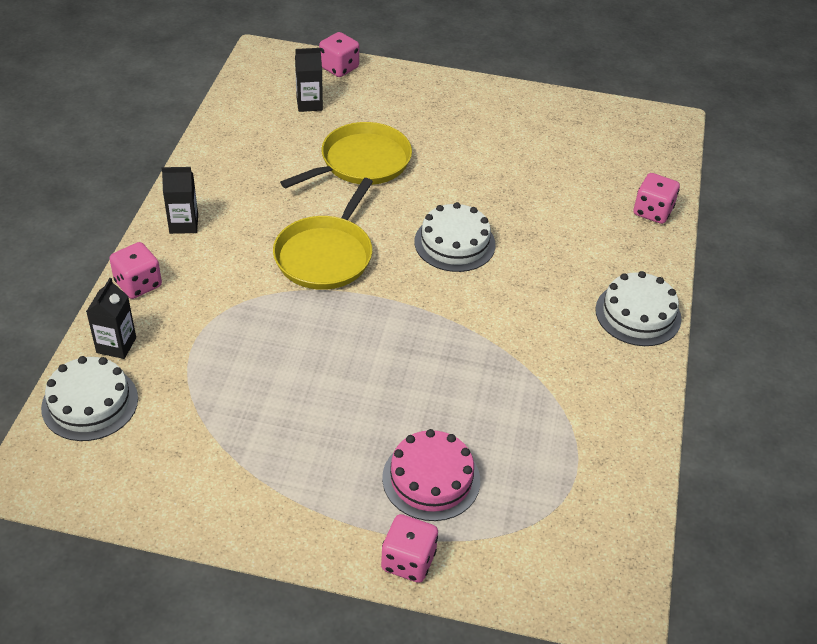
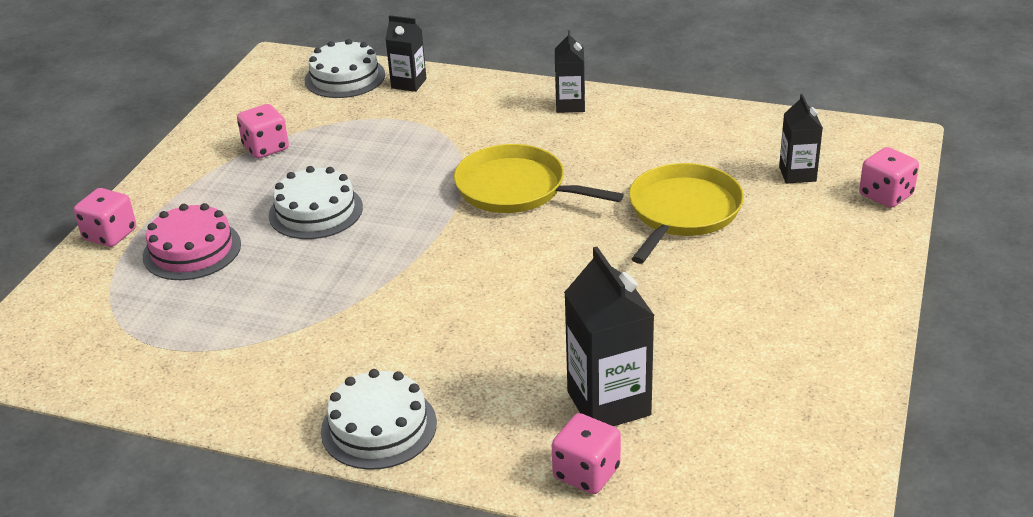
camera: 100 degrees right, 10 degrees down
pink dice [110,242,162,299] -> pink dice moved to [237,104,289,159]
yellow pan [280,122,412,188] -> yellow pan turned 120 degrees counterclockwise [629,163,744,264]
white cake [414,202,496,272] -> white cake moved to [269,166,363,239]
none -> black carton [564,247,655,426]

